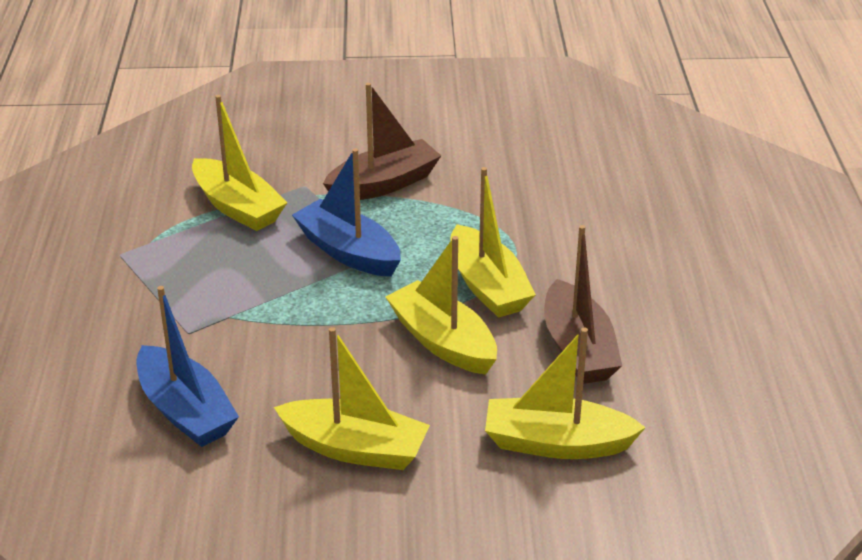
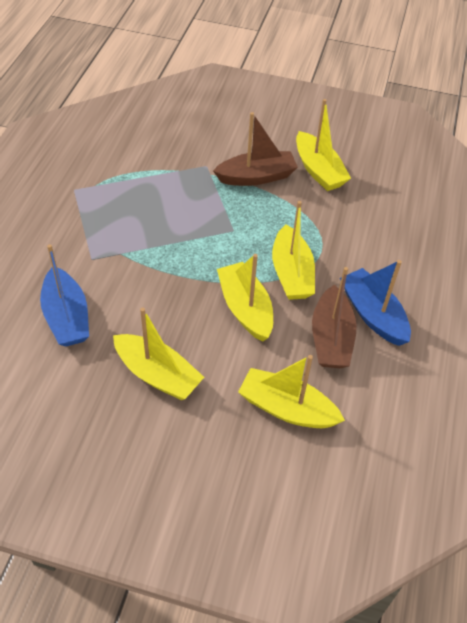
camera: 15 degrees right, 15 degrees up
yellow boat [192,95,287,231] -> yellow boat moved to [296,99,351,191]
blue boat [292,148,401,277] -> blue boat moved to [340,260,411,346]

